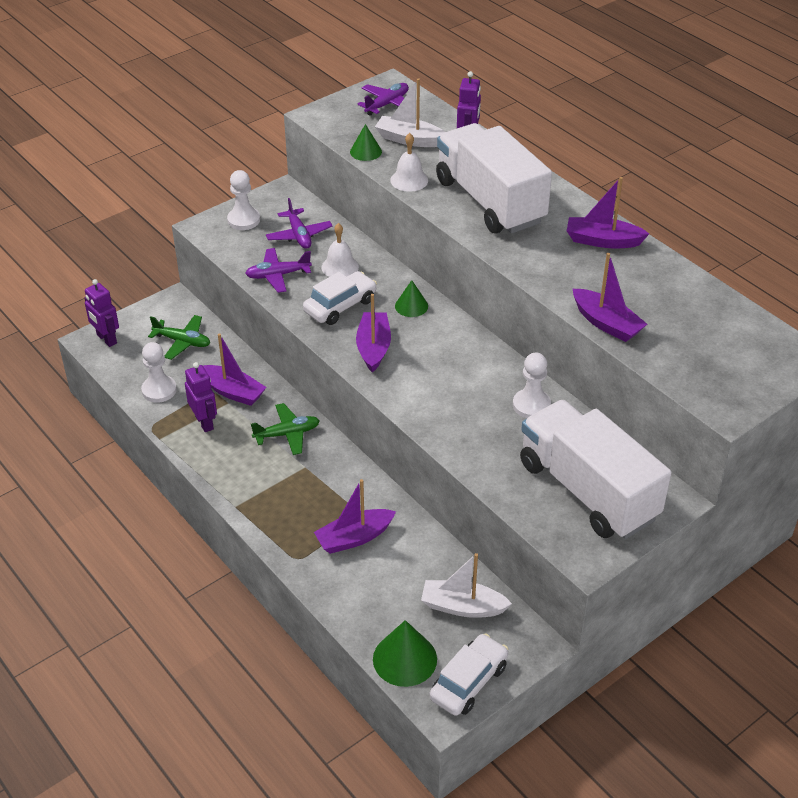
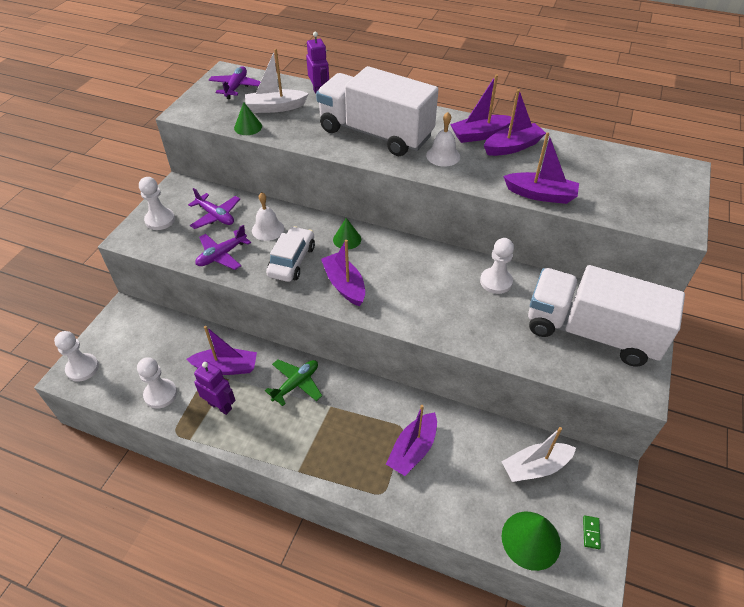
camera: 30 degrees left, 5 degrees up
purple robot [85,279,119,347] -> white pawn [54,331,99,382]
green plane [148,315,210,360] -> none
white bell [390,133,428,192] -> white bell moved to [426,112,460,167]
white car [429,633,509,716] -> green domino [583,516,601,549]
none -> purple boat [484,89,546,156]

